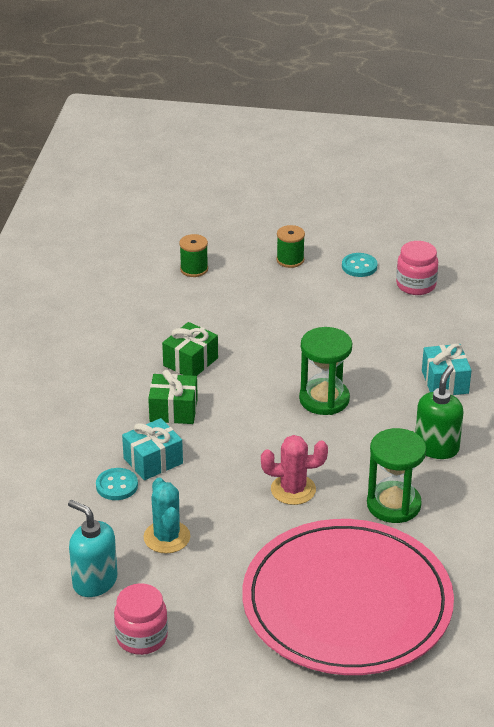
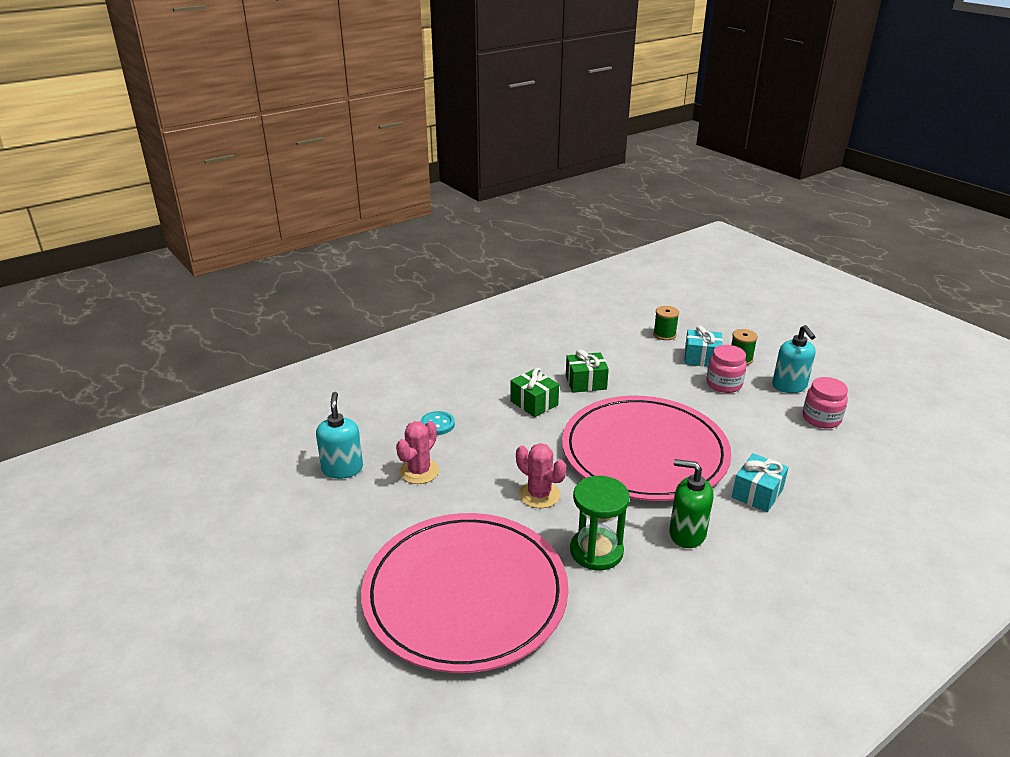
camera: 45 degrees right, 5 degrees down
pink jar [114,583,168,655] -> pink jar moved to [707,345,747,393]
turquoise gift [122,418,183,480] -> turquoise gift moved to [684,325,723,367]
turquoise cactus [143,478,190,554] -> pink cactus [396,421,439,484]
green hourglass [299,327,352,415] -> pink plate [562,396,732,501]
turquoise button [342,253,377,277] -> turquoise soap dispenser [772,325,816,393]
green soap dispenser [415,366,464,459] -> green soap dispenser turned 135 degrees counterclockwise [669,459,714,548]

